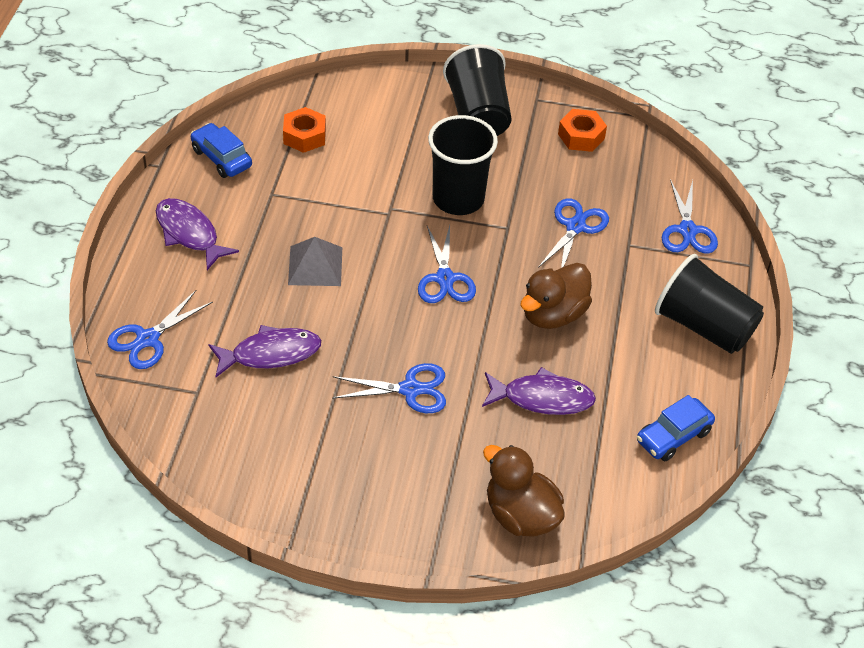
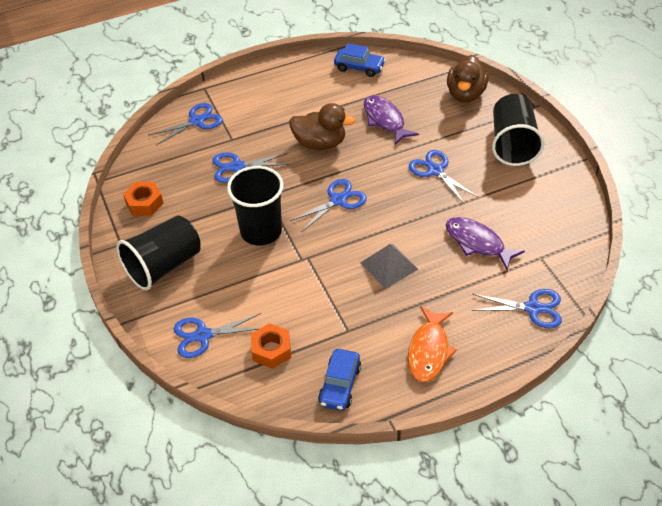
camera: 120 degrees left, 0 degrees up
purple fish [156,198,239,270] -> orange fish [408,306,457,382]
black cup [655,254,764,354] -> black cup moved to [492,94,545,166]
none -> blue scissors [173,313,261,358]

